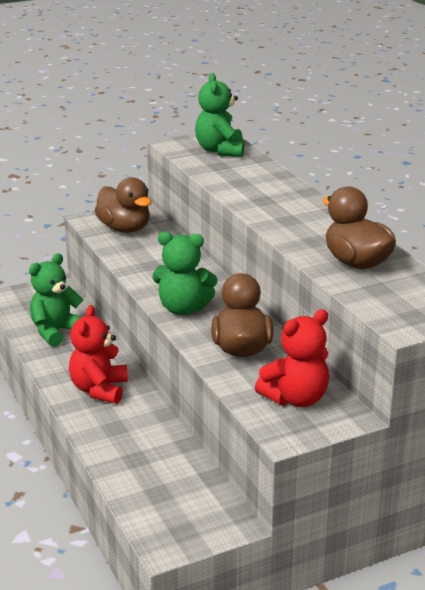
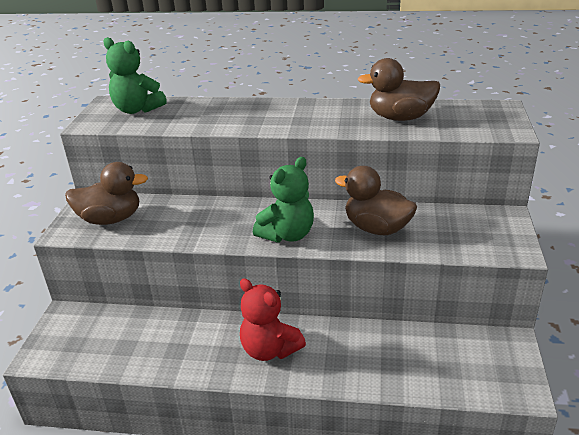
camera: 55 degrees left, 5 degrees up
green teddy bear [29,253,84,347] -> none
red teddy bear [255,309,329,407] -> none

